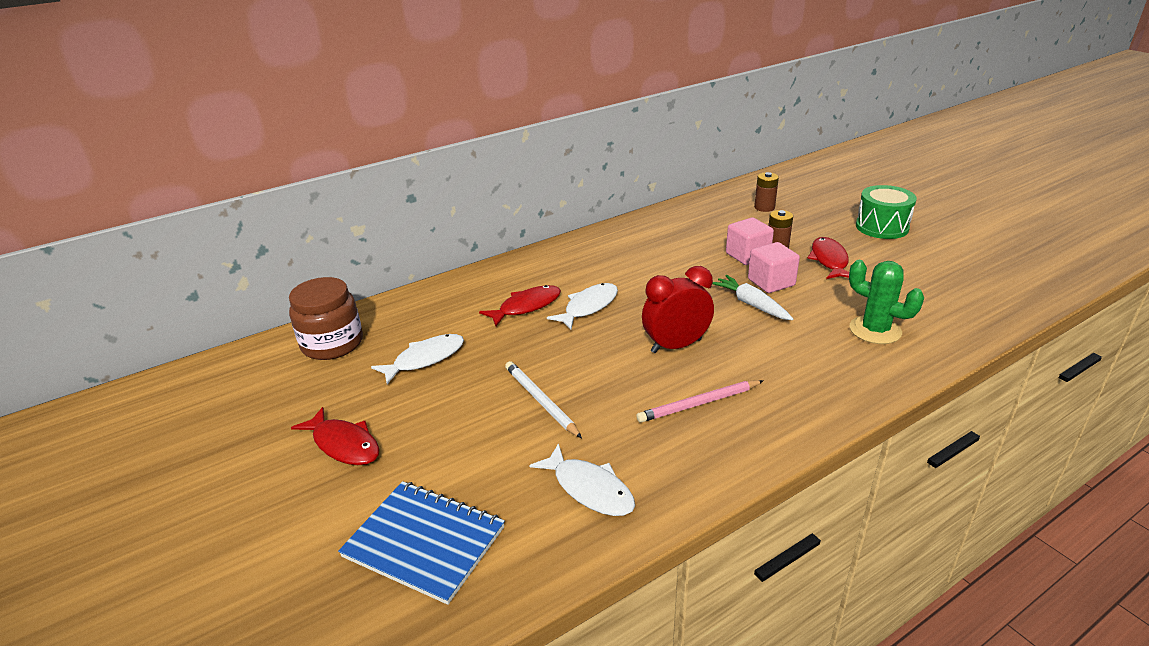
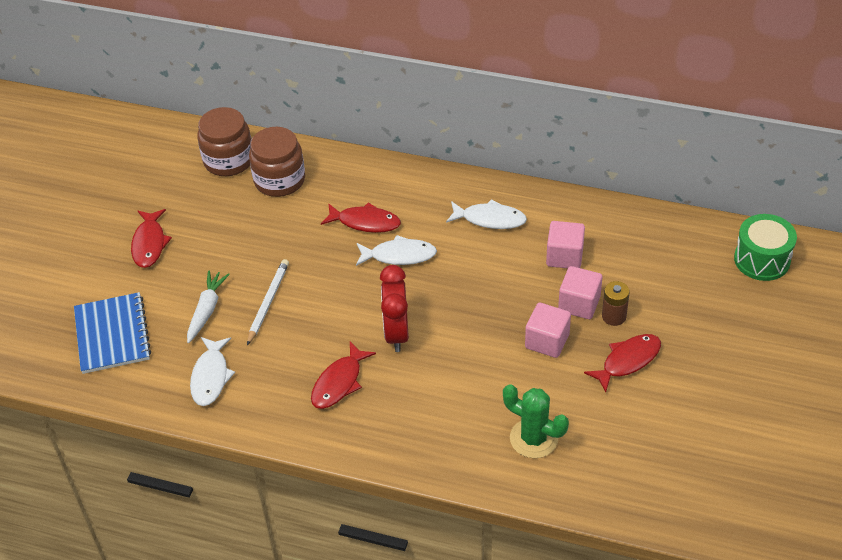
camera: 50 degrees right, 15 degrees up
white fish [371,334,464,384] -> white fish moved to [446,199,527,229]
pink pencil [636,380,764,423] -> red fish [311,342,376,409]
red clock [642,266,714,353] -> red clock turned 120 degrees counterclockwise [380,265,409,352]
white carrot [712,275,793,320] -> white carrot moved to [187,271,230,343]
brown battery [754,172,779,212] -> none
green cactus [849,260,924,344] -> green cactus turned 60 degrees counterclockwise [503,384,569,458]
green drum [856,185,917,239] -> green drum moved to [734,214,797,281]
none -> brown jar [249,127,305,197]
none -> pink cube [546,221,585,268]

